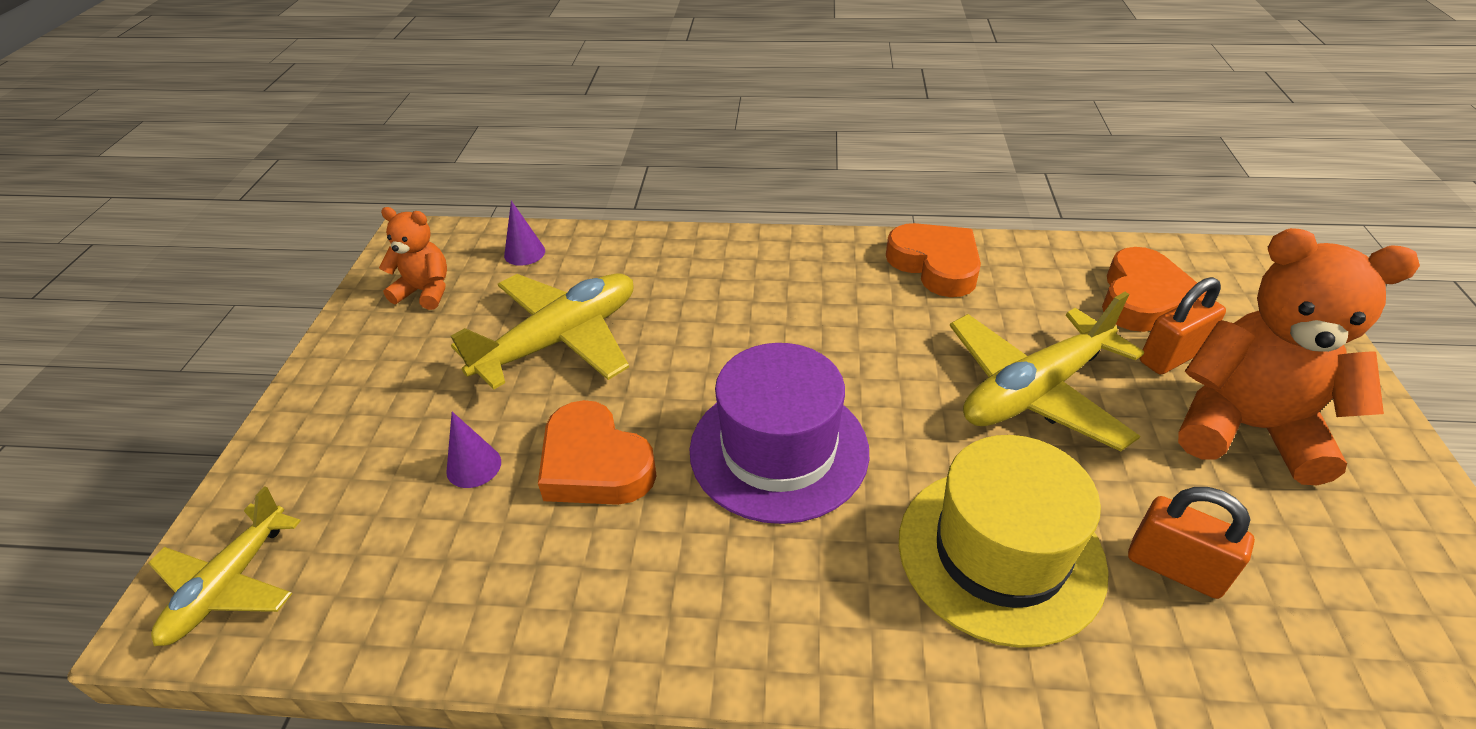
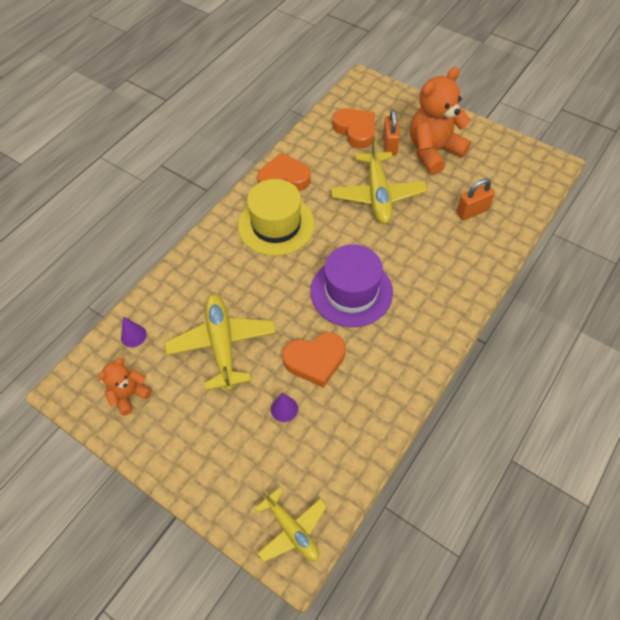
camera: 60 degrees left, 15 degrees up
yellow hat [899,435,1109,648] -> yellow hat moved to [238,179,315,256]

